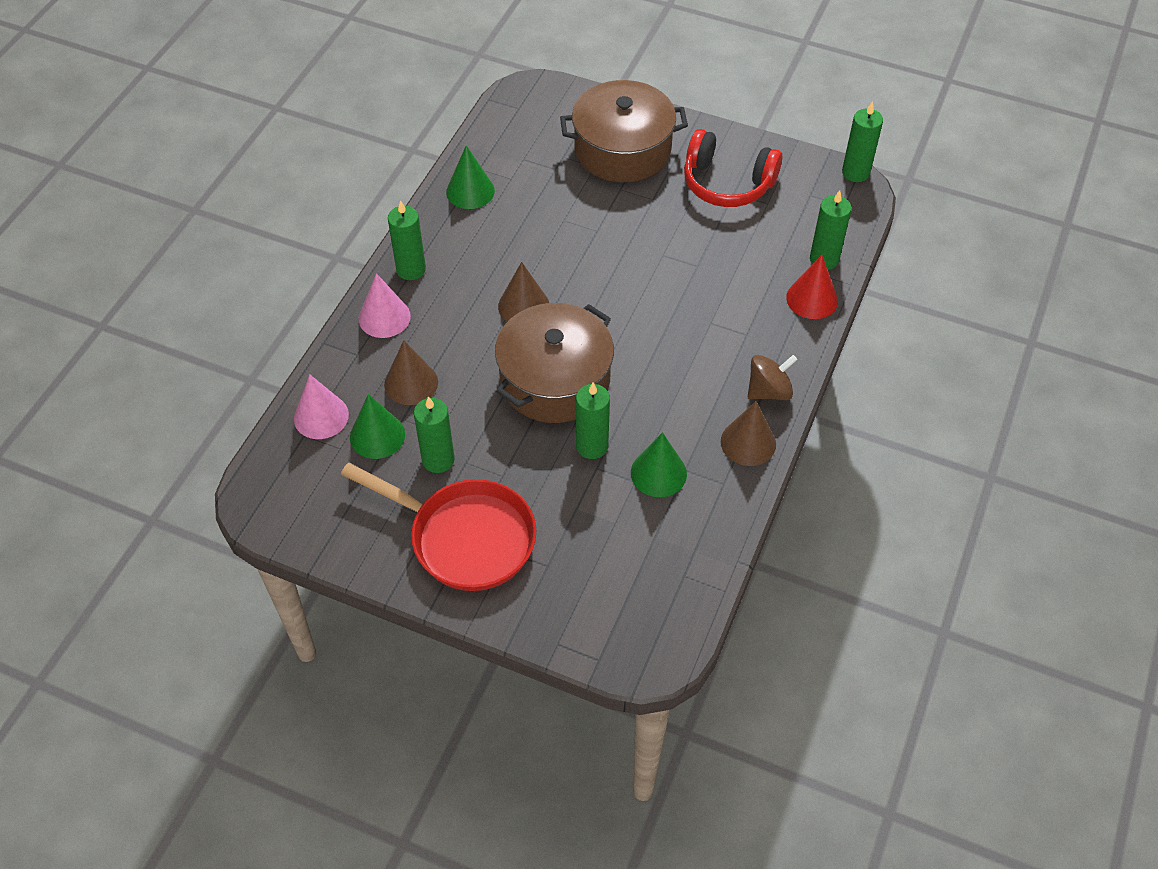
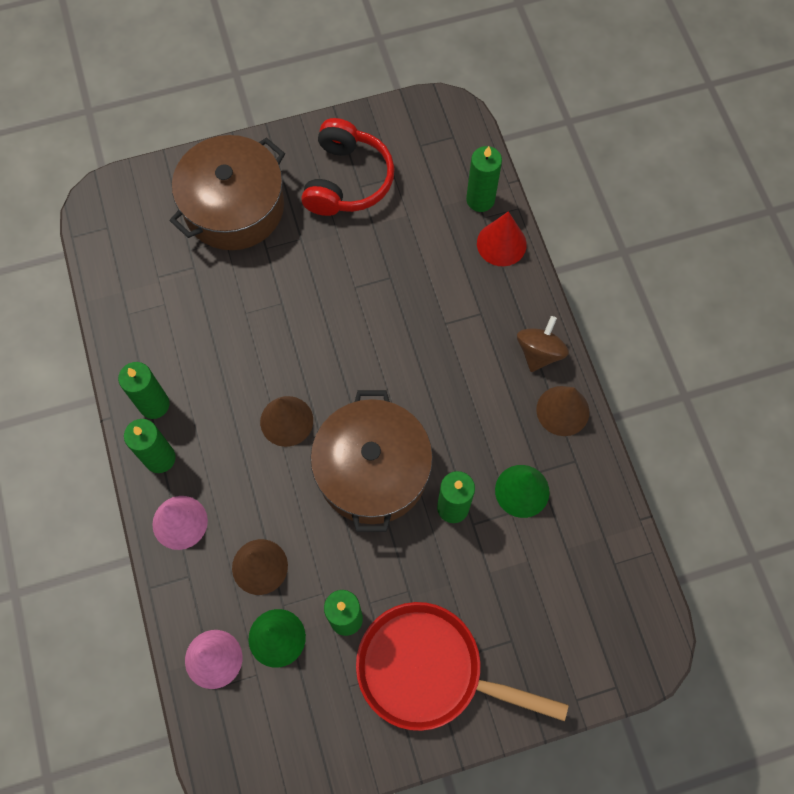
camera: 40 degrees left, 15 degrees up
red pan [341,462,536,591] -> red pan turned 150 degrees counterclockwise [356,602,569,731]
green cone [446,145,495,209] -> none
red headphones [684,129,782,207] -> red headphones turned 60 degrees counterclockwise [301,118,395,216]
green candle [842,101,883,182] -> green candle moved to [118,362,169,419]

